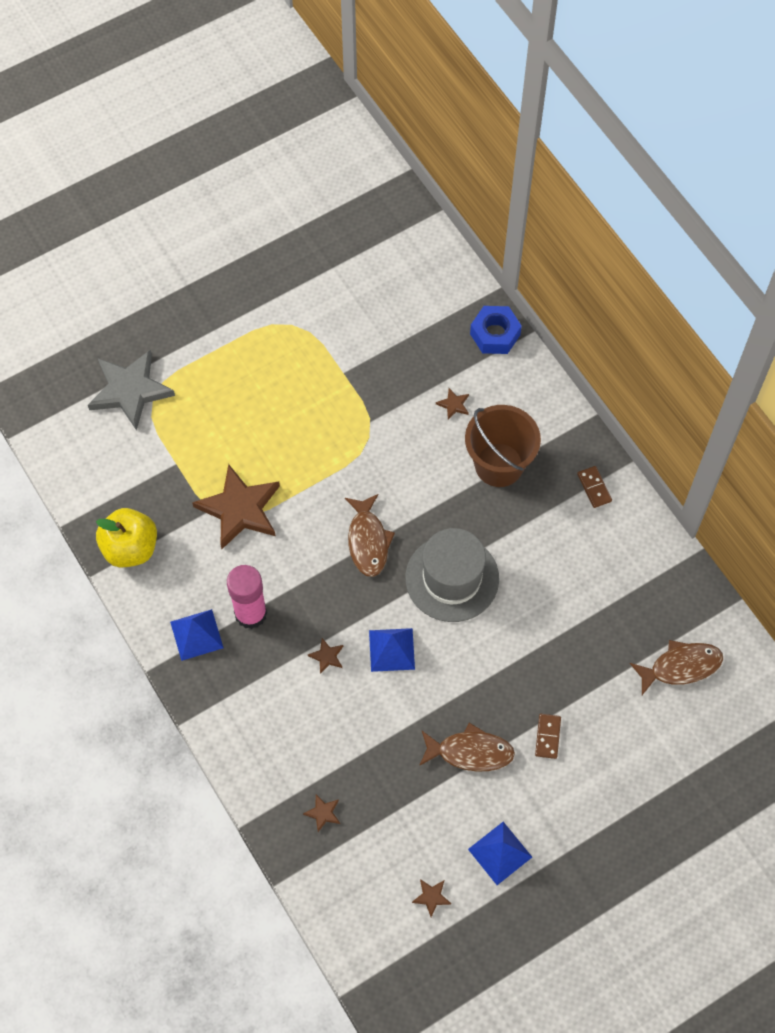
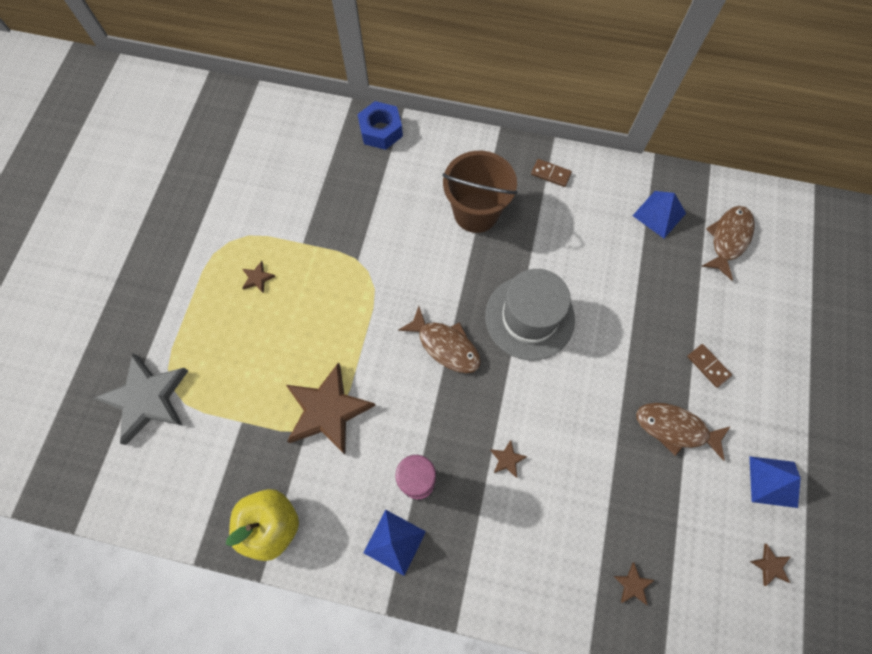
camera: 45 degrees left, 5 degrees up
blue pyramid [369,628,415,672] -> blue pyramid moved to [632,191,686,238]
brown fish [419,723,515,771] -> brown fish turned 120 degrees counterclockwise [636,403,731,461]
brown star [436,388,469,420] -> brown star moved to [242,261,276,293]

